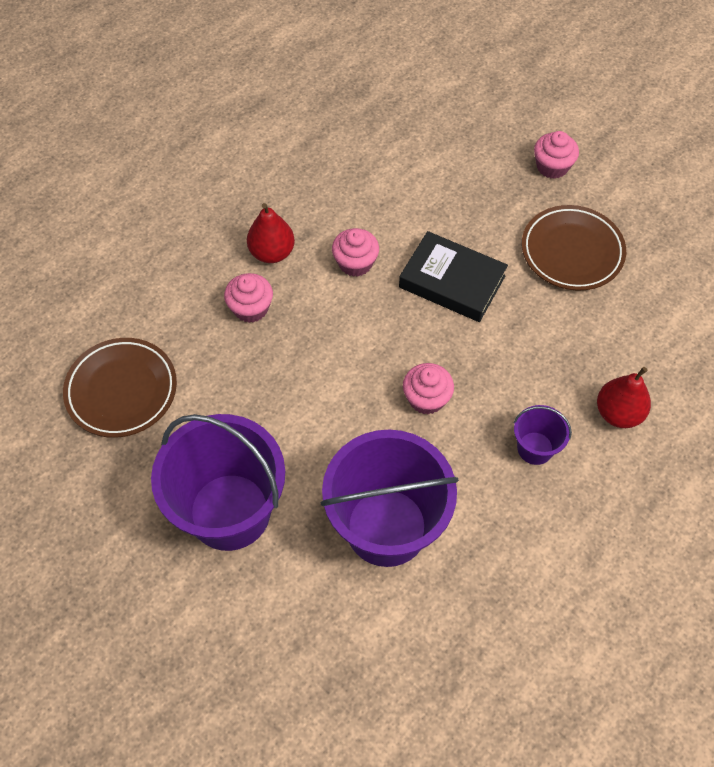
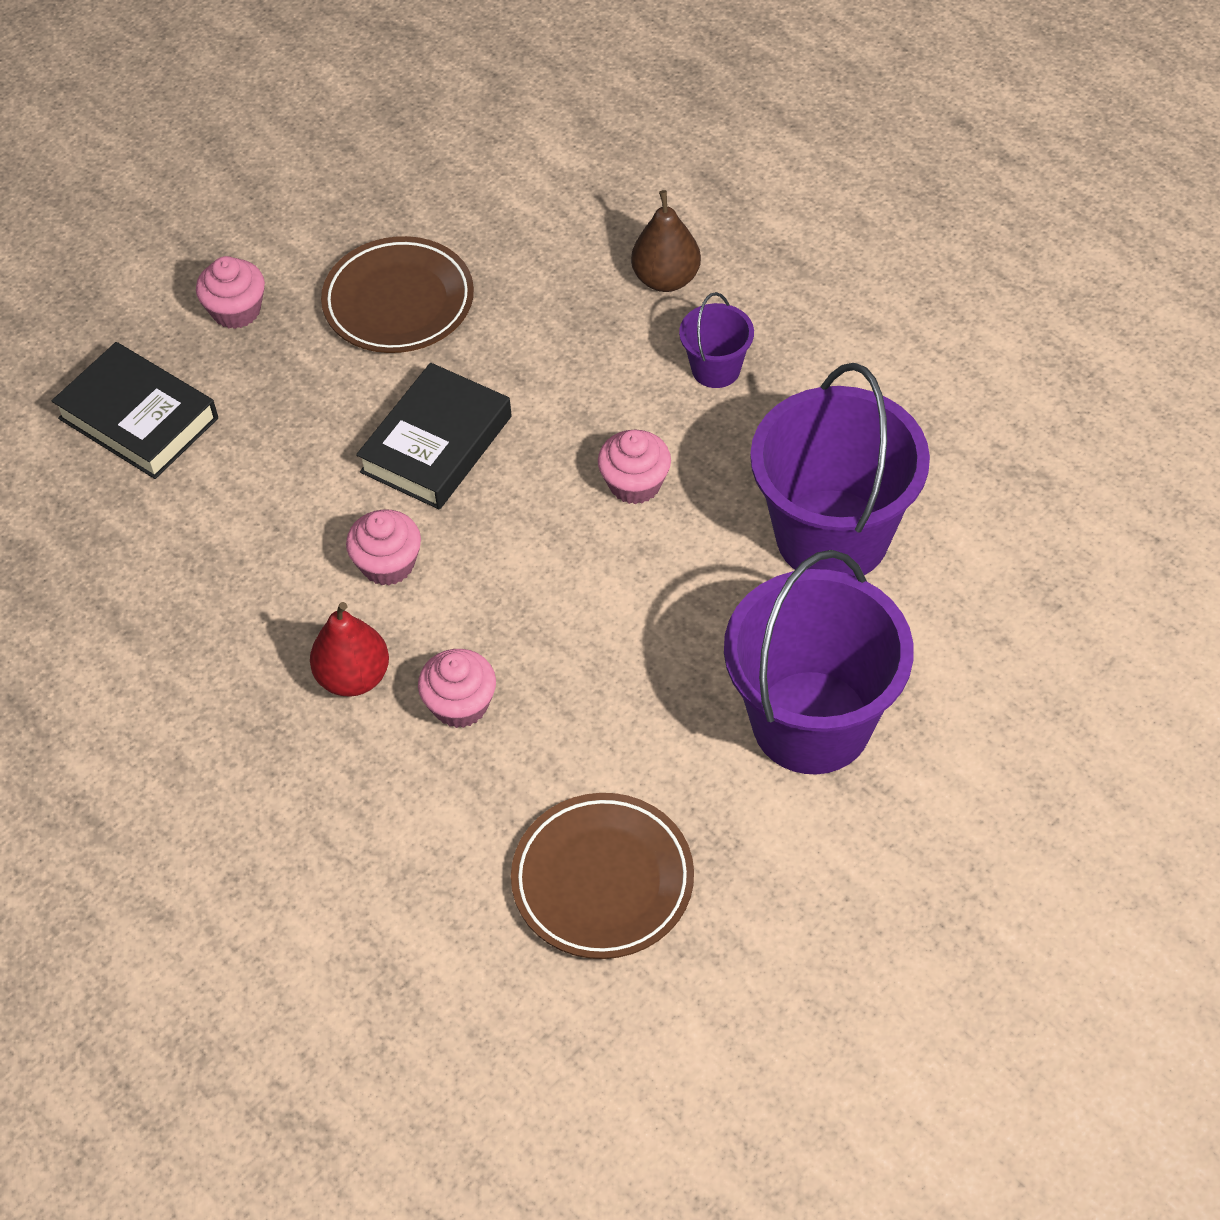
camera: 85 degrees left, 5 degrees down
red pear [597,367,651,428] -> brown pear [631,190,701,292]
none -> black book [52,342,218,479]

